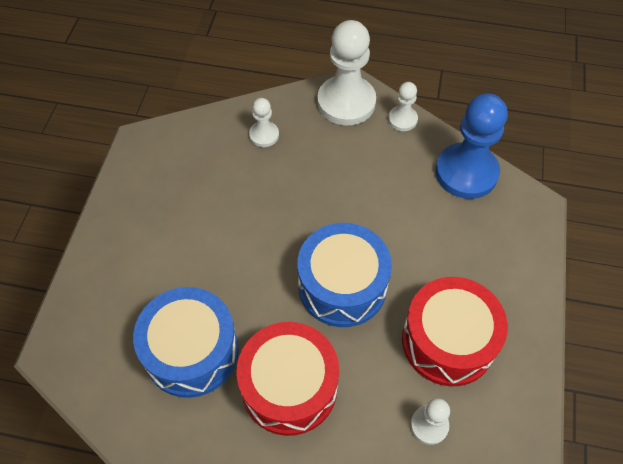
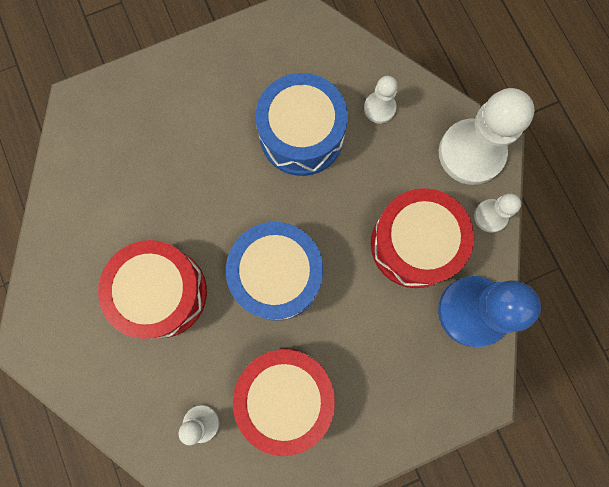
camera: 55 degrees right, 20 degrees up
blue drum [133,287,239,398] -> blue drum moved to [255,73,348,176]
none -> red drum [371,188,474,288]

